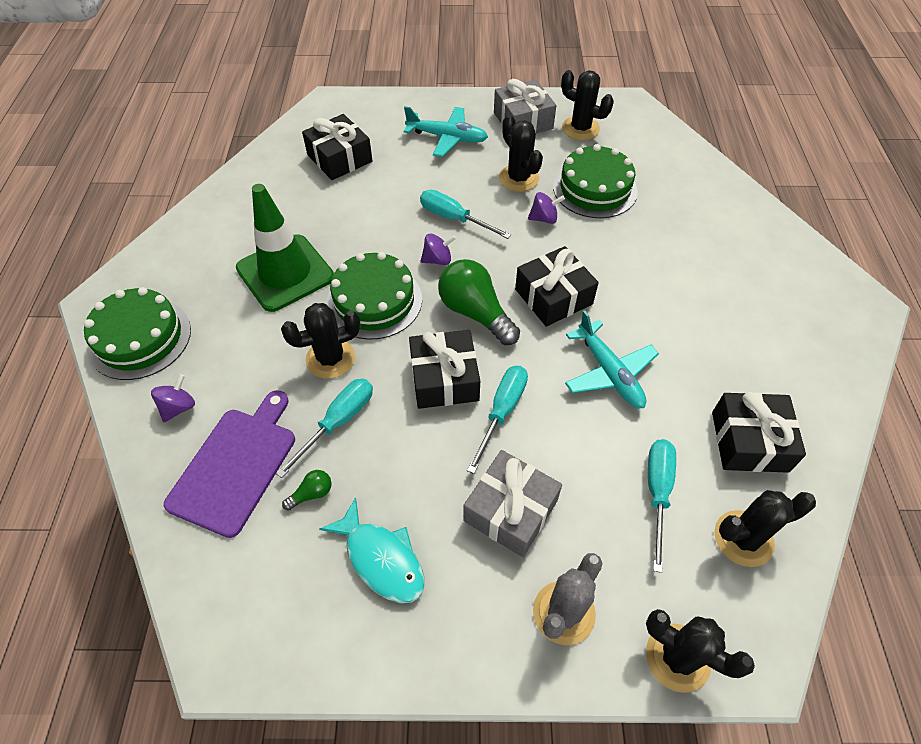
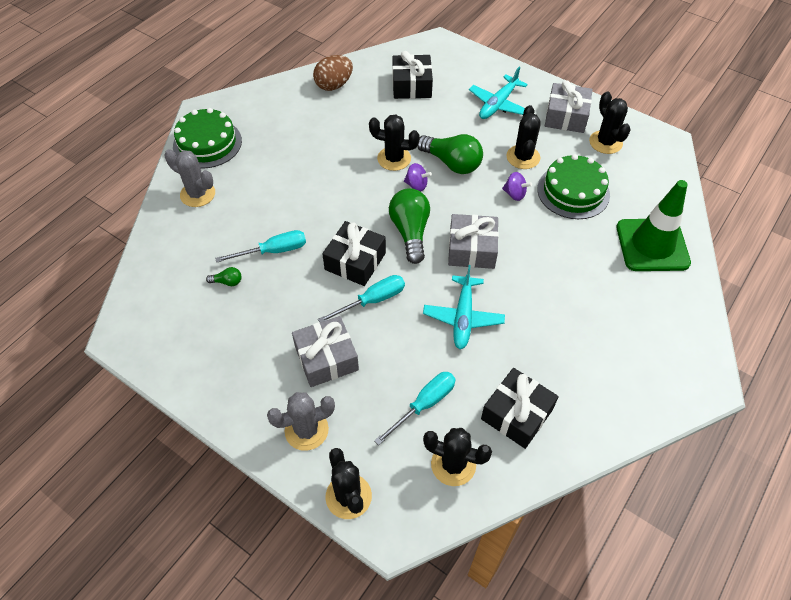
camera: 35 degrees right, 0 degrees up
purple spinning top [151,374,195,422] -> grey cactus [165,149,215,207]
purple cutting board [164,390,295,538] -> none
green traffic cone [236,184,334,312] -> green traffic cone moved to [617,180,691,271]
black cactus [281,303,360,379] -> black cactus moved to [369,114,420,171]
turquoise fish [319,497,425,603] -> none
green cake [326,252,422,340] -> none
turquoise plane [404,106,488,157] -> turquoise plane turned 75 degrees clockwise [469,67,528,119]
turquoise screwdriver [420,190,511,239] -> green light bulb [417,134,483,174]
black gift [515,246,599,327] -> grey gift [448,214,499,269]
none -> brown egg [313,55,353,91]

